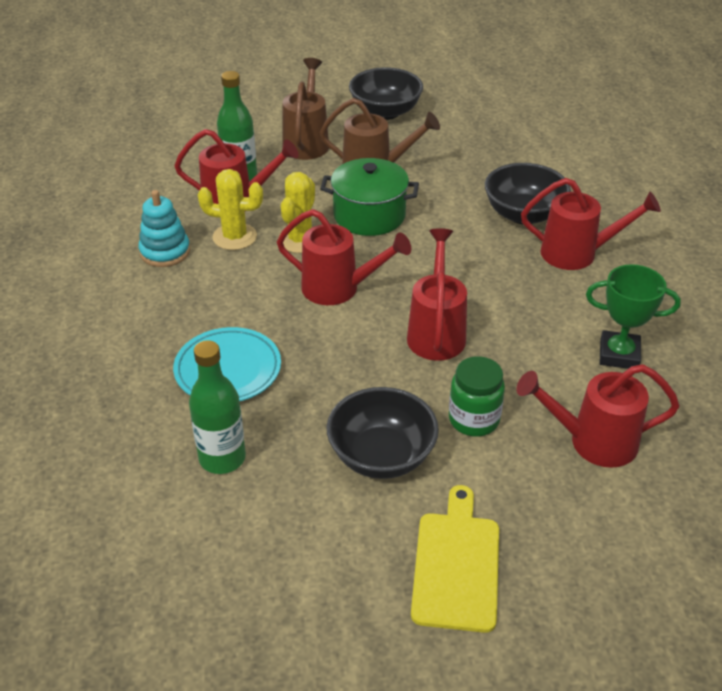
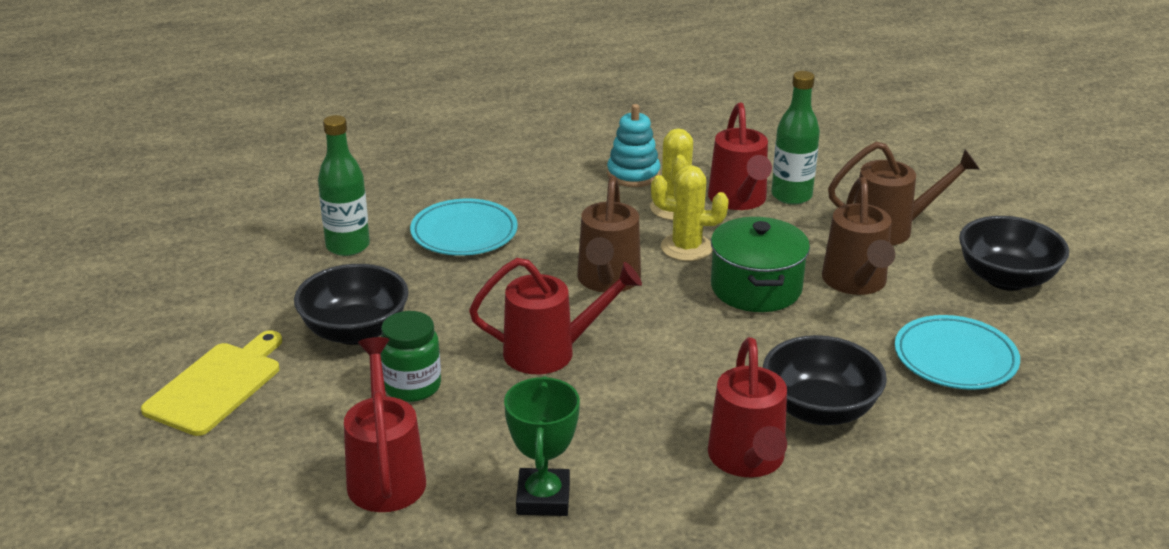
camera: 80 degrees right, 10 degrees down
red watering can [277,209,411,305] -> brown watering can [577,175,641,293]
yellow cutting board [411,485,499,633] -> yellow cutting board turned 60 degrees counterclockwise [141,330,282,436]
none -> turquoise plate [895,315,1020,390]

